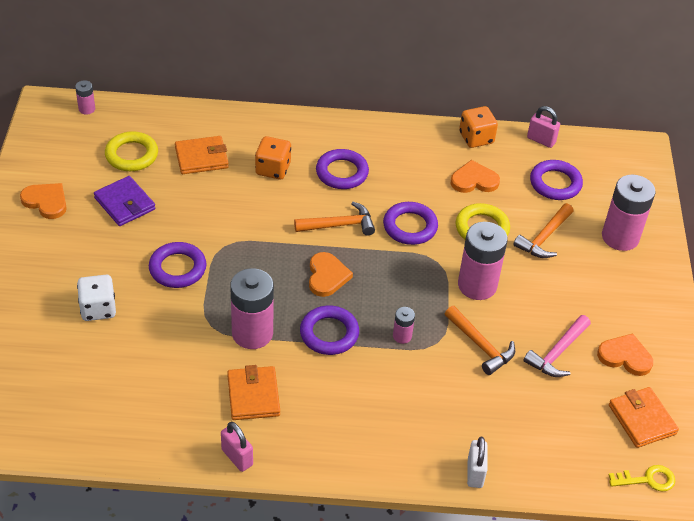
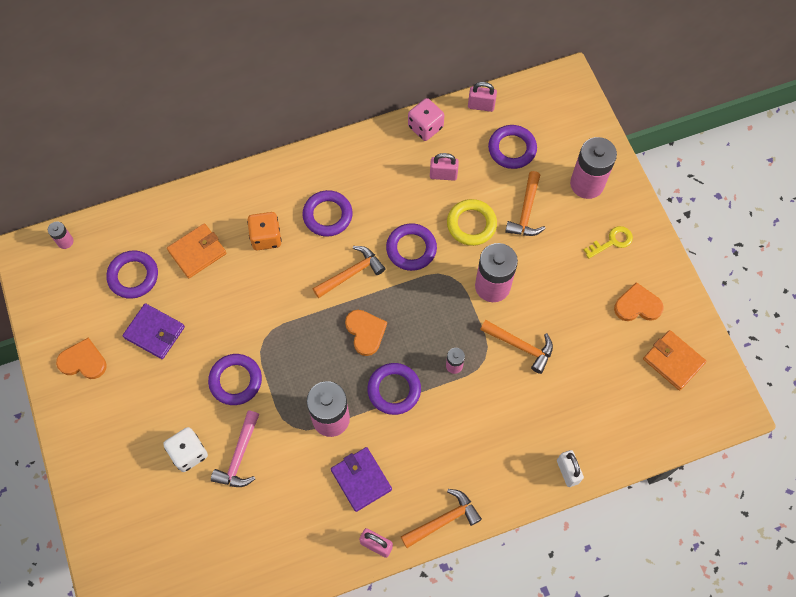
camera: 20 degrees left, 20 degrees up
yellow ring [105,131,158,171] -> purple ring [106,250,158,299]
orange wallet [227,365,280,420] -> purple wallet [331,447,392,512]
orange heart [451,160,500,193] -> pink padlock [430,153,459,181]
orange dice [459,106,498,148] -> pink dice [408,98,444,141]
pink hammer [523,315,591,377] -> pink hammer moved to [211,410,259,487]
yellow key [608,465,675,492] -> yellow key moved to [584,226,633,259]
none -> orange hammer [401,489,482,548]

